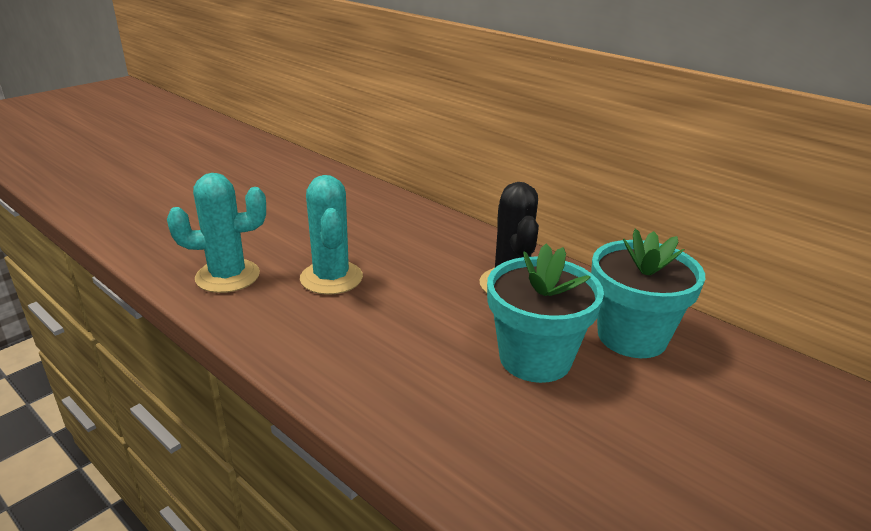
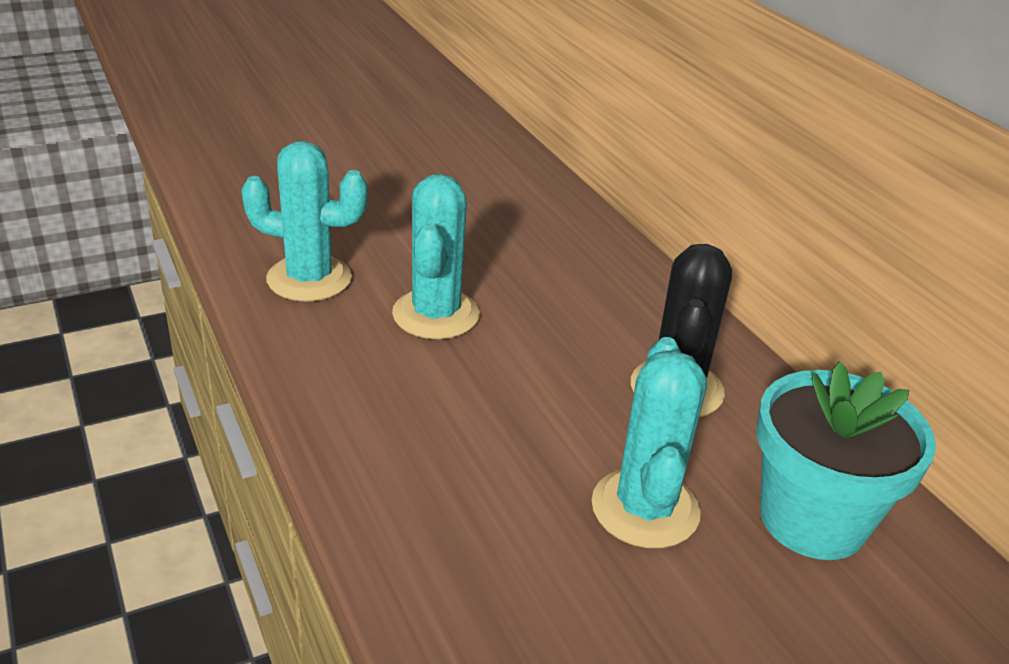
camera: 20 degrees right, 5 degrees up
turquoise flower pot [487,243,604,383] -> turquoise cactus [592,337,707,548]

